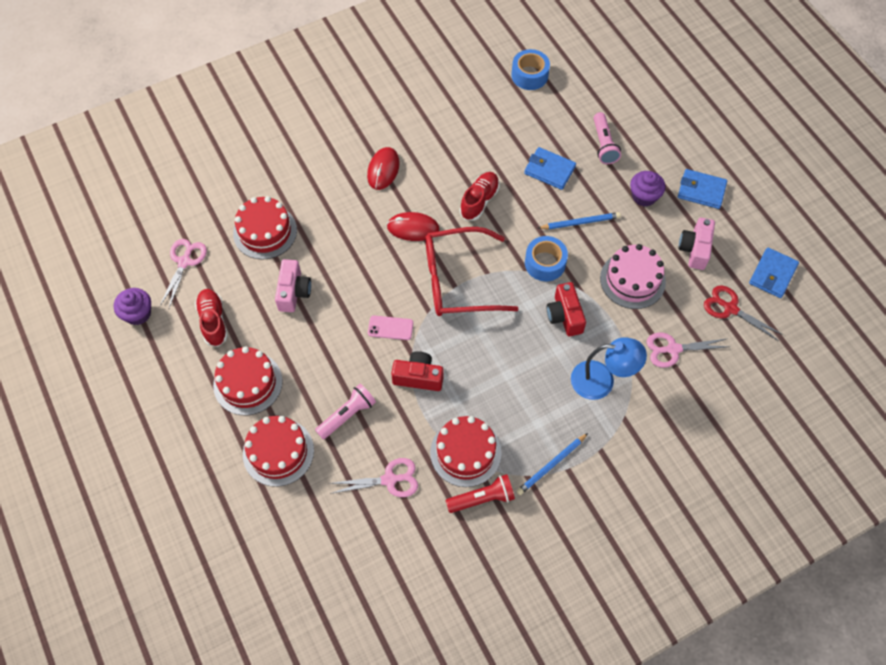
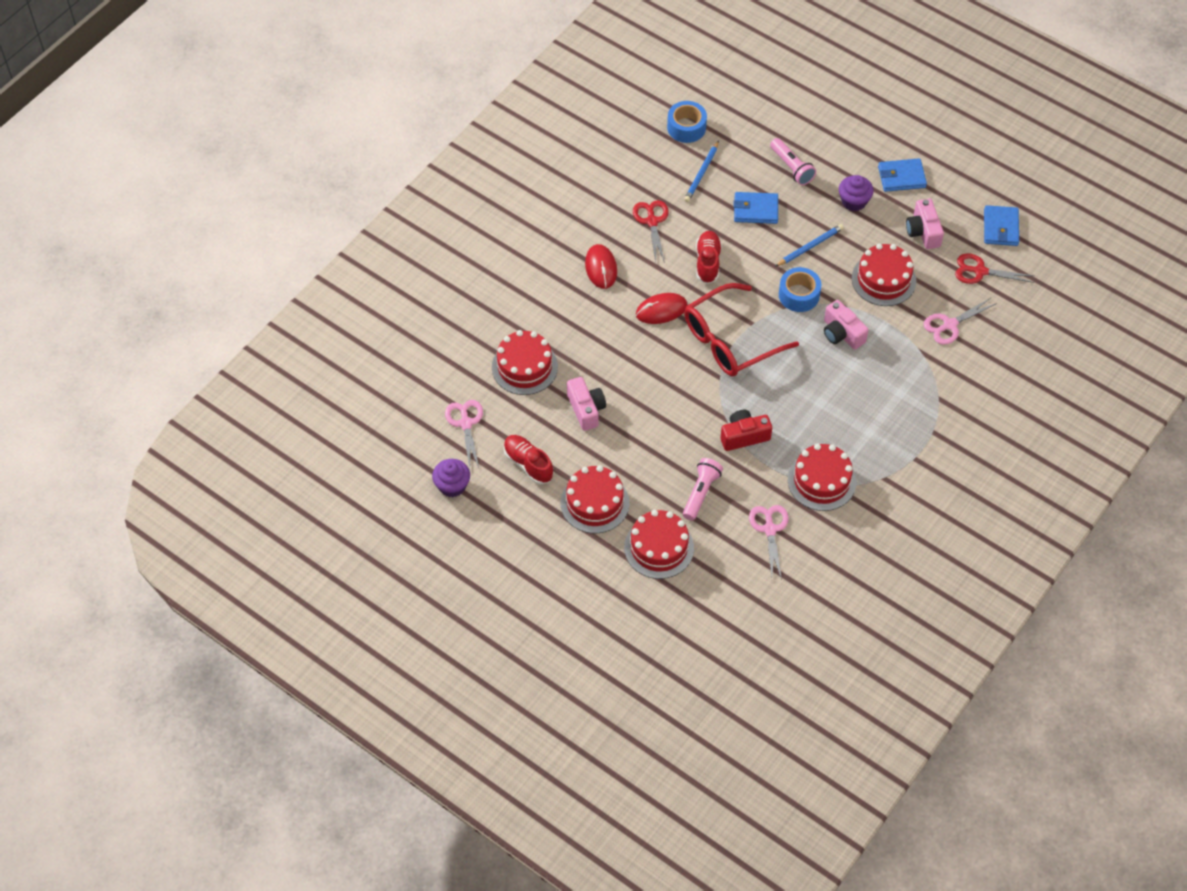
camera: 25 degrees left, 5 degrees down
pink scissors [329,458,418,497] -> pink scissors turned 60 degrees counterclockwise [749,505,788,580]
pink phone [368,316,413,340] -> none
red flashlight [445,474,515,513] -> none
blue pencil [517,433,588,495] -> blue pencil moved to [684,141,719,202]
red camera [547,282,586,336] -> pink camera [824,300,869,350]
blue lamp [571,337,647,400] -> none
pink cake [600,244,666,309] -> red cake [852,243,916,306]
none -> red scissors [633,200,669,263]

